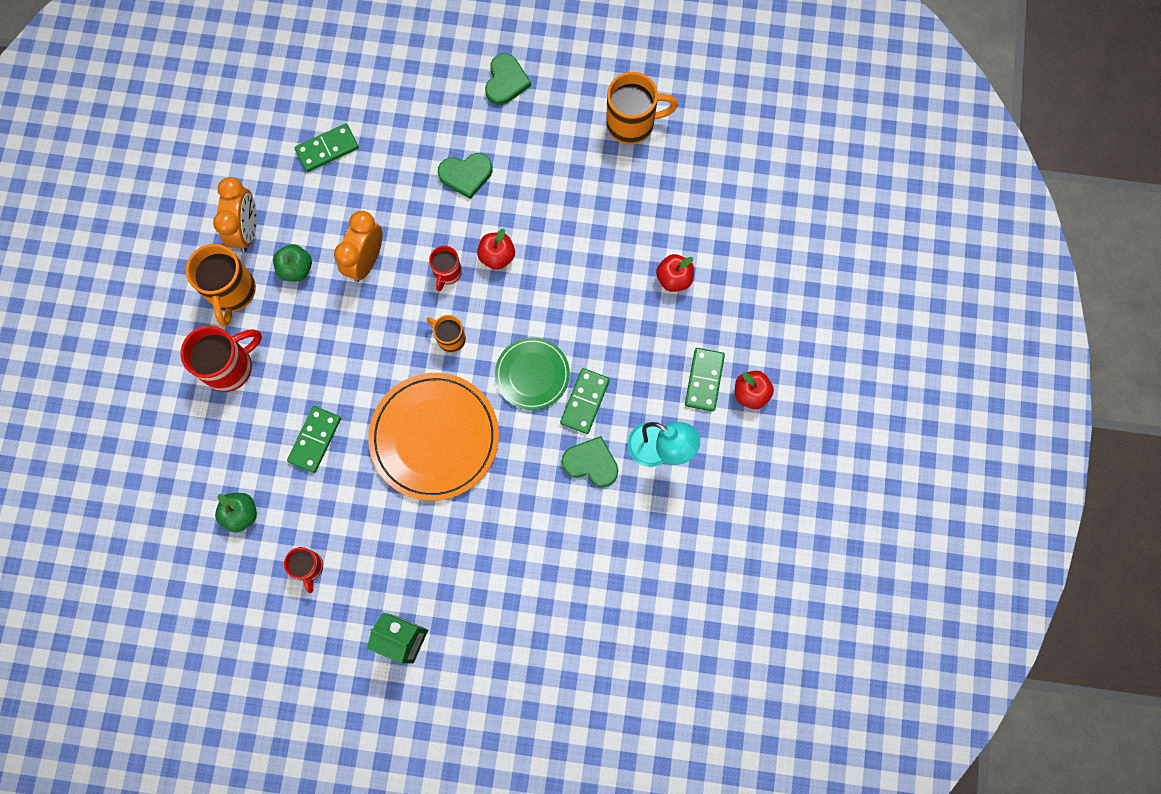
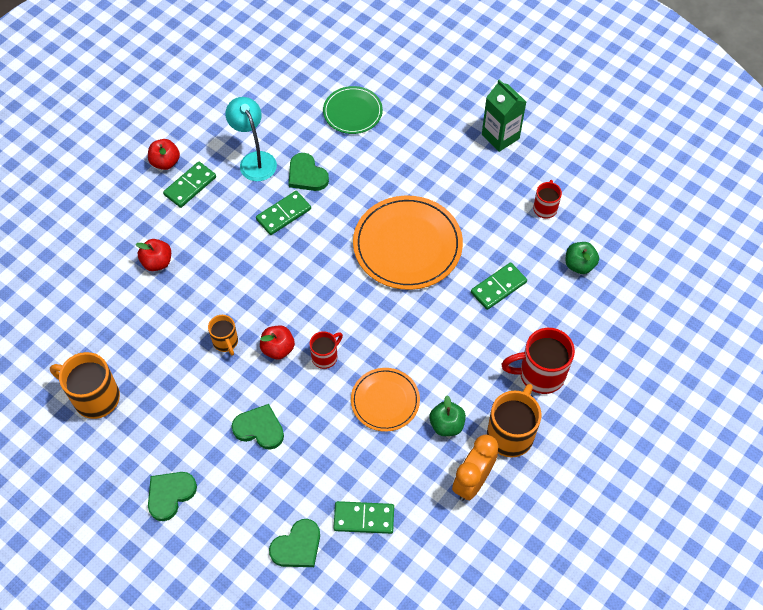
camera: 150 degrees left, 15 degrees down
orange clock [334,211,382,282] -> orange plate [351,368,420,432]
orange mug [427,315,466,353] -> orange mug moved to [208,315,238,356]
green plate [495,337,570,410] -> green plate moved to [323,86,383,134]
none -> green heart [269,519,320,567]

